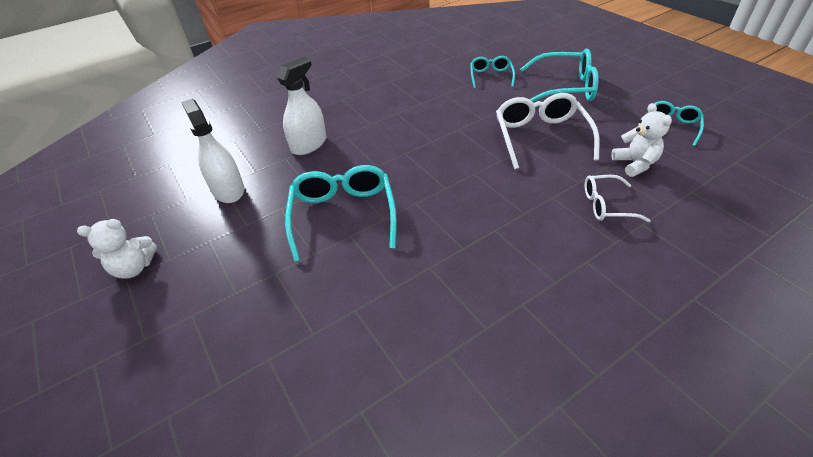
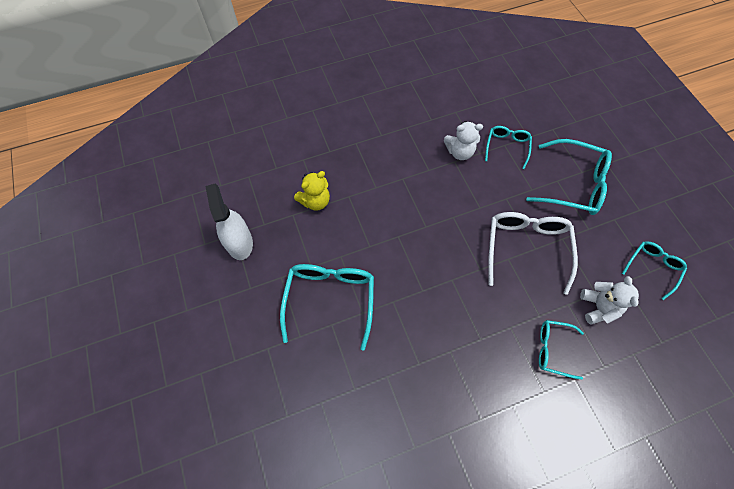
camera: 10 degrees right, 20 degrees up
white teddy bear [77,219,157,279] -> white teddy bear moved to [444,121,483,160]
white spray bottle [277,57,327,155] -> yellow teddy bear [294,171,330,211]
white glasses [585,175,651,222] -> turquoise glasses [539,320,584,380]

